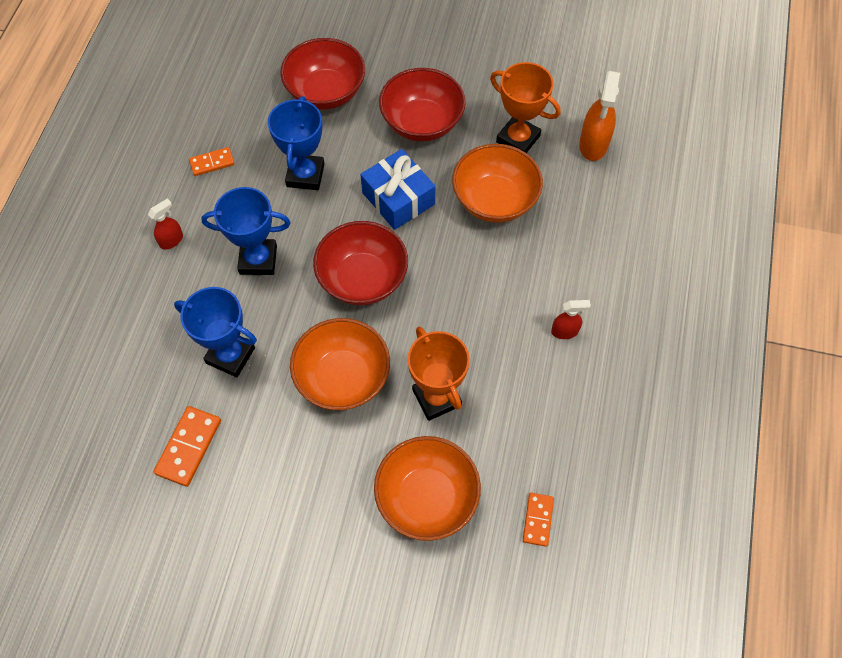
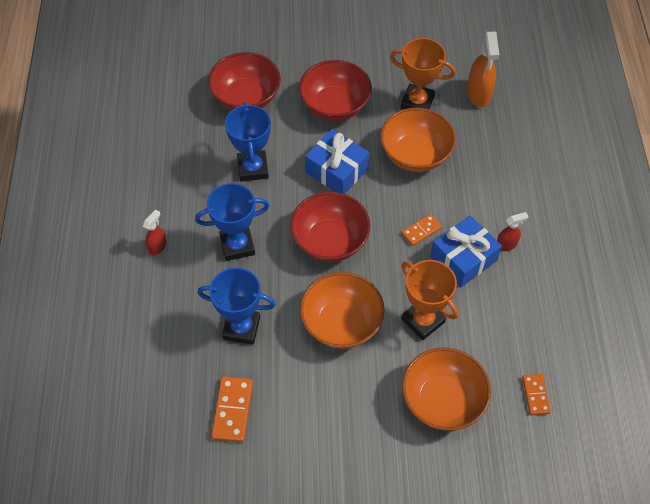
camera: 15 degrees left, 5 degrees down
orange domino [189,147,235,176] -> orange domino moved to [401,214,442,246]
none -> blue gift [430,215,502,287]

